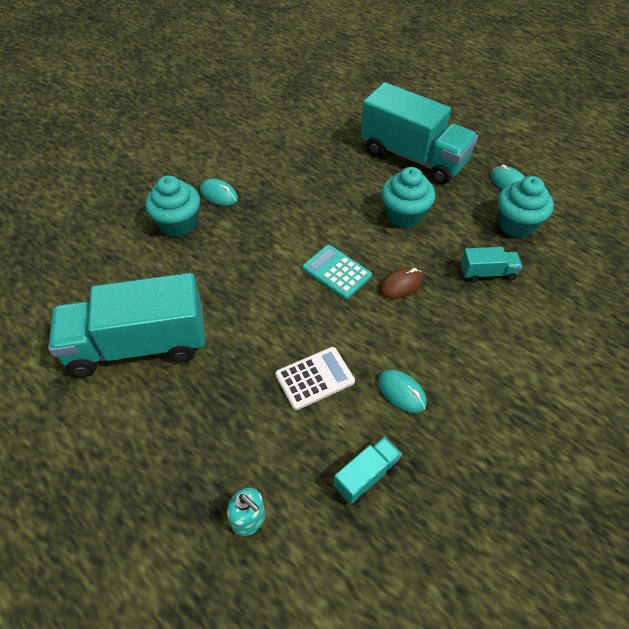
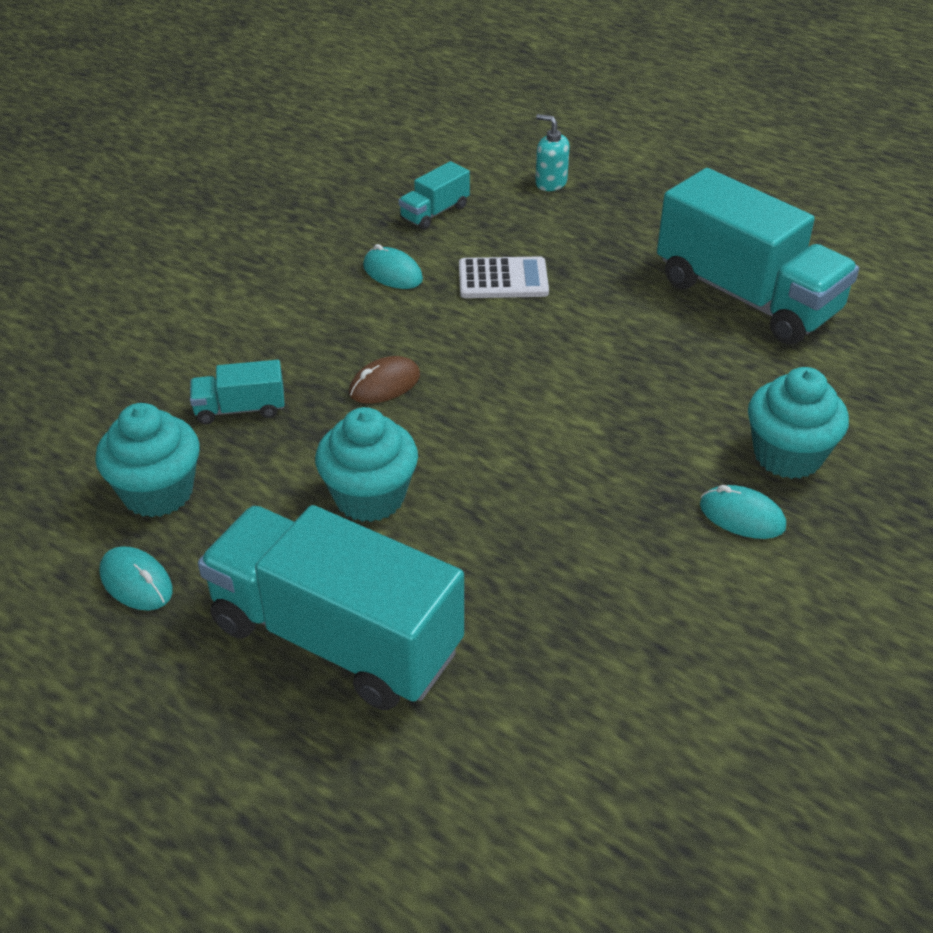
camera: 175 degrees right, 10 degrees down
turquoise truck [48,273,205,377] -> turquoise truck turned 60 degrees clockwise [657,168,859,345]
white calculator [275,347,355,410] -> white calculator turned 150 degrees counterclockwise [459,256,549,298]
turquoise calculator [303,245,372,299] -> none

